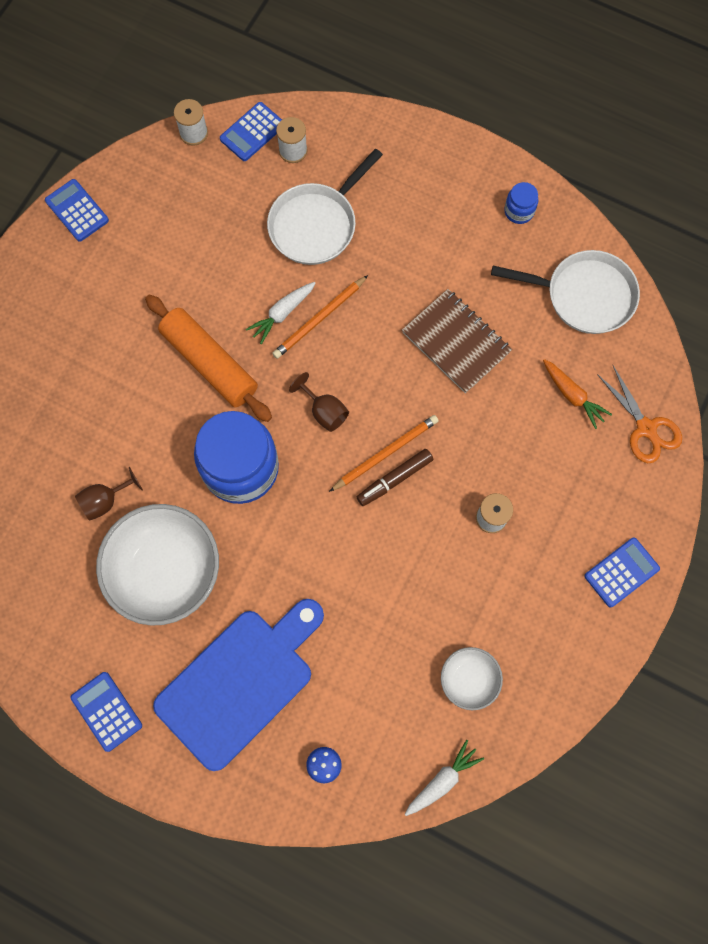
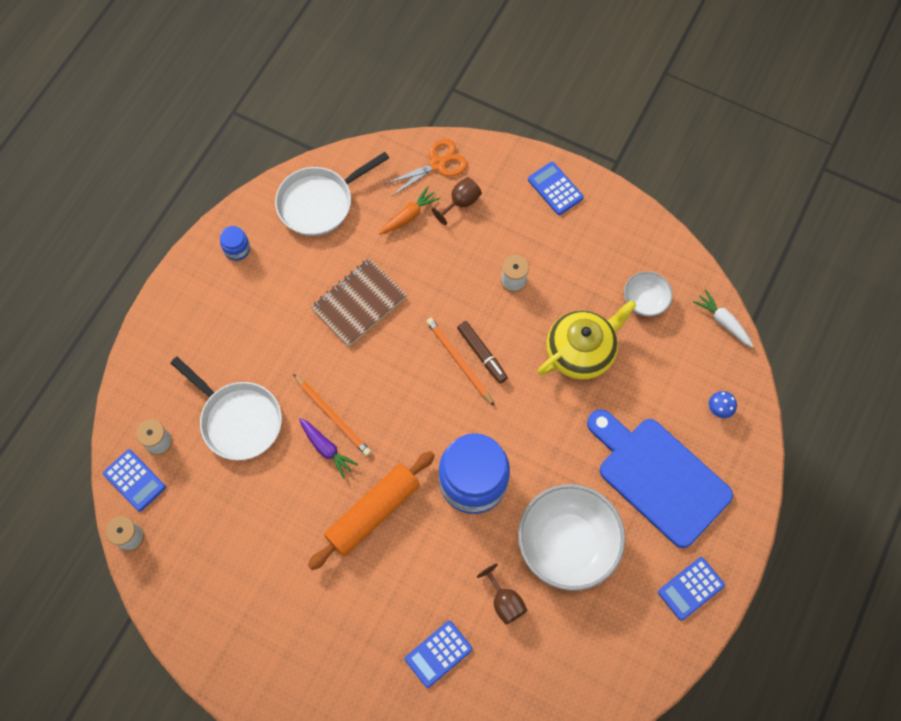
camera: 90 degrees left, 5 degrees down
blue calculator [45,179,109,242] -> blue calculator moved to [405,621,473,688]
white carrot [246,282,316,344] -> purple carrot [299,418,359,479]
brown goblet [289,372,349,432] -> brown goblet moved to [432,177,482,225]
white pan [491,250,640,334] -> white pan turned 135 degrees counterclockwise [275,152,389,236]
none -> yellow teapot [538,300,637,380]

